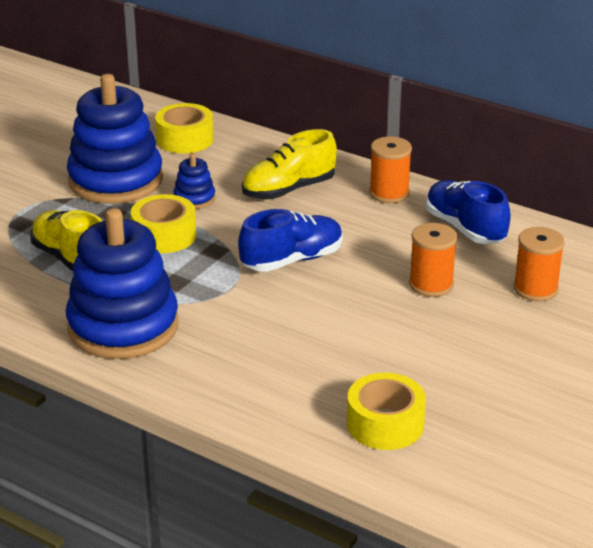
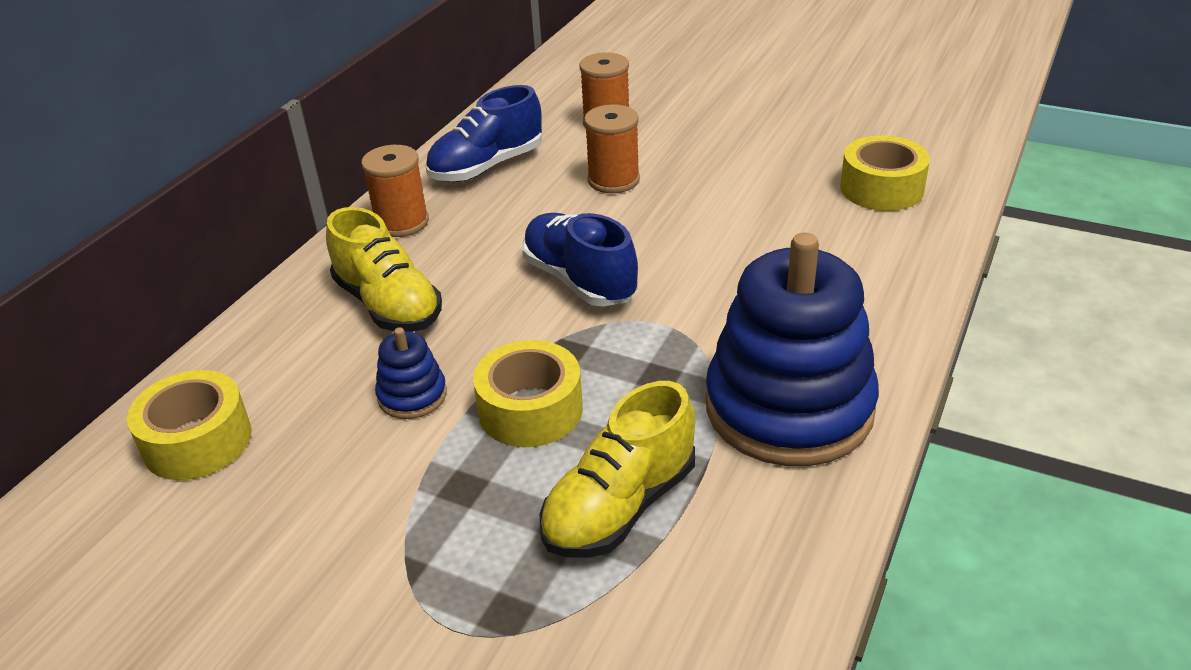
camera: 95 degrees left, 5 degrees up
blue stacking toy [67,74,163,204] -> none

